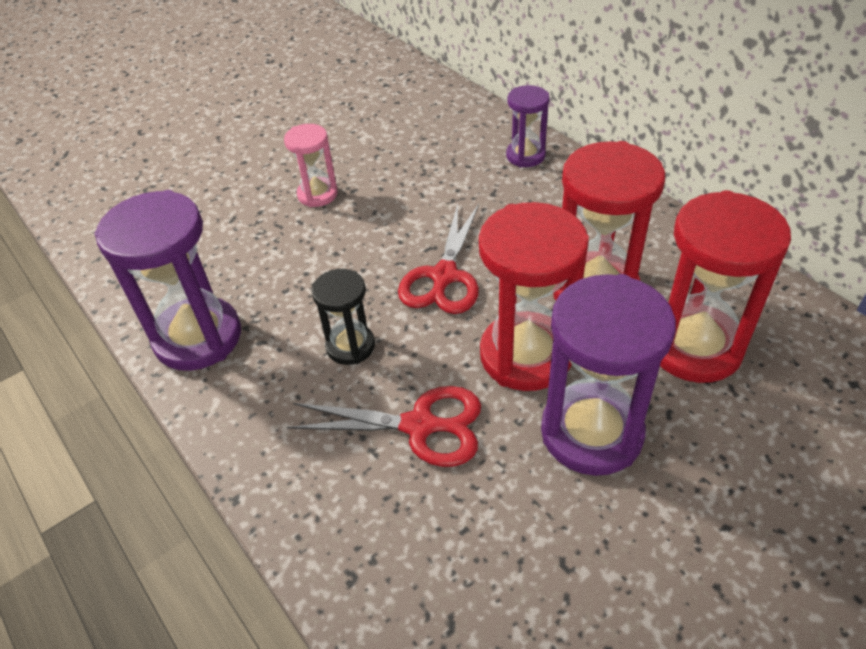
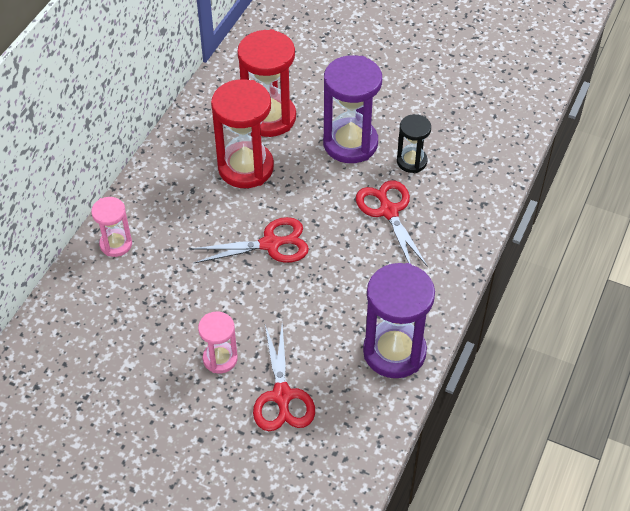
camera: 120 degrees left, 5 degrees up
black hourglass [312,269,375,365] -> black hourglass moved to [397,114,431,173]
red hourglass [479,202,589,391] -> none
purple hourglass [506,85,550,167] -> pink hourglass [91,197,132,257]
none -> red scissors [253,324,315,431]

